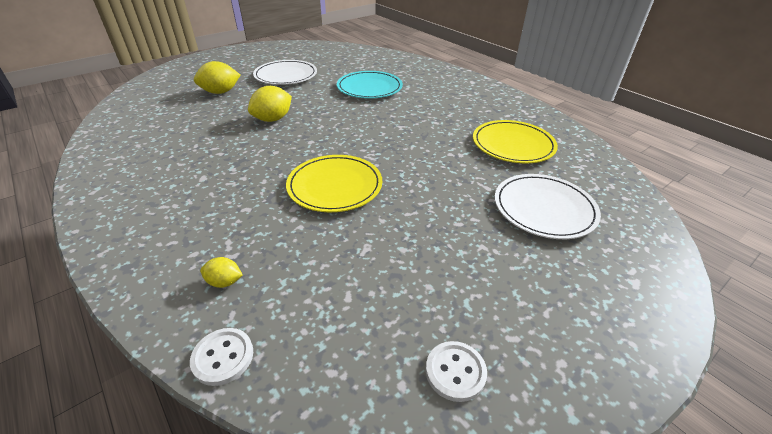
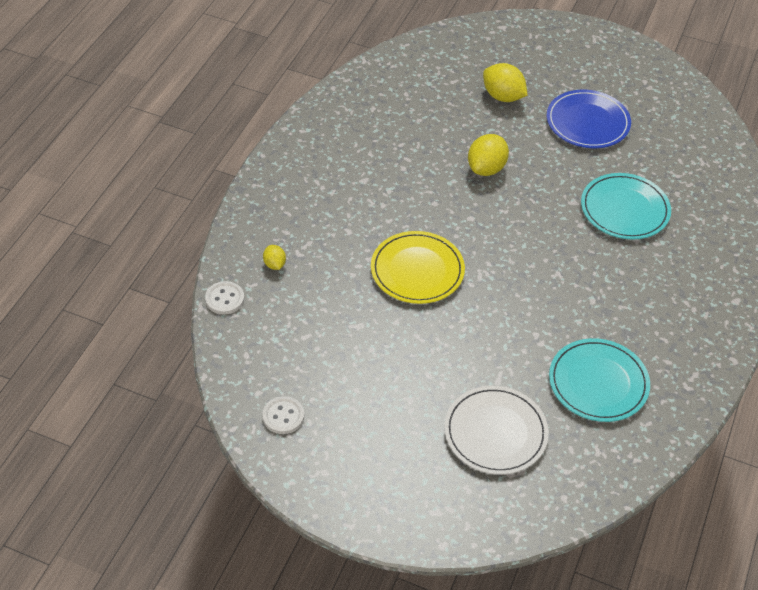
camera: 60 degrees right, 10 degrees up
yellow lemon [248,86,292,122] -> yellow lemon turned 75 degrees counterclockwise [468,134,509,176]
white plate [253,60,317,85] -> blue plate [547,90,631,148]
yellow plate [473,120,558,163] -> turquoise plate [549,338,650,422]

